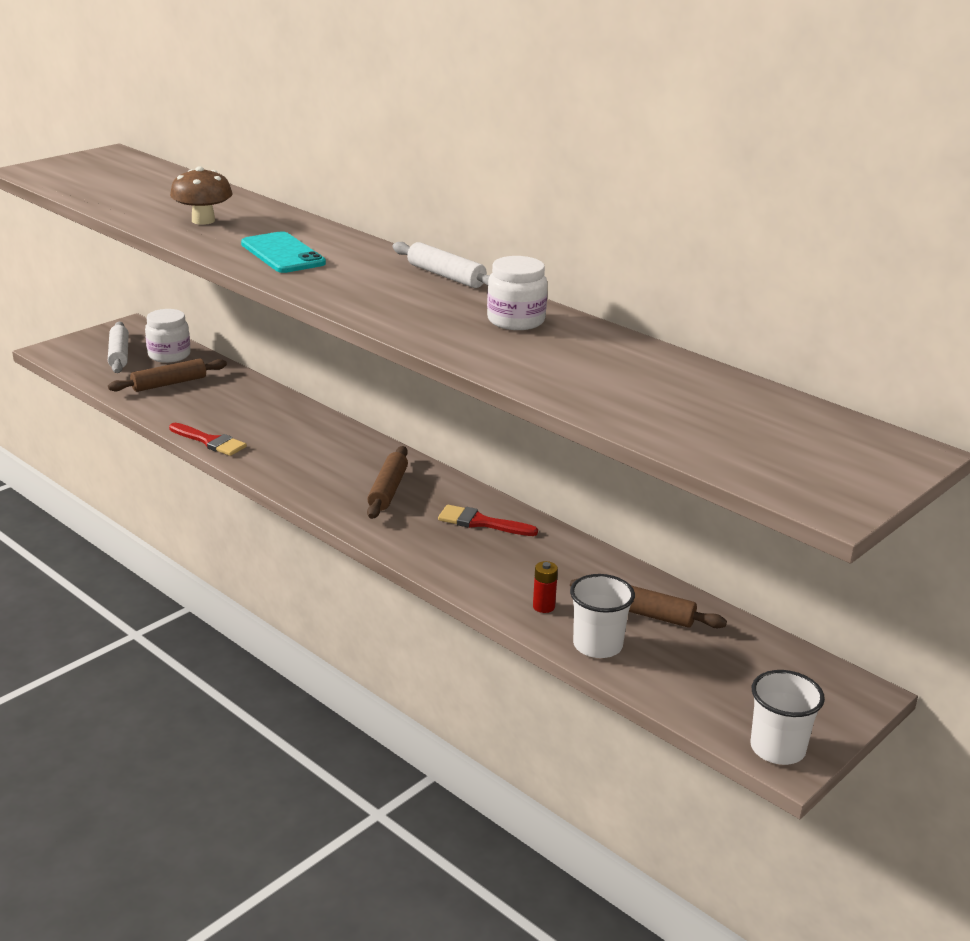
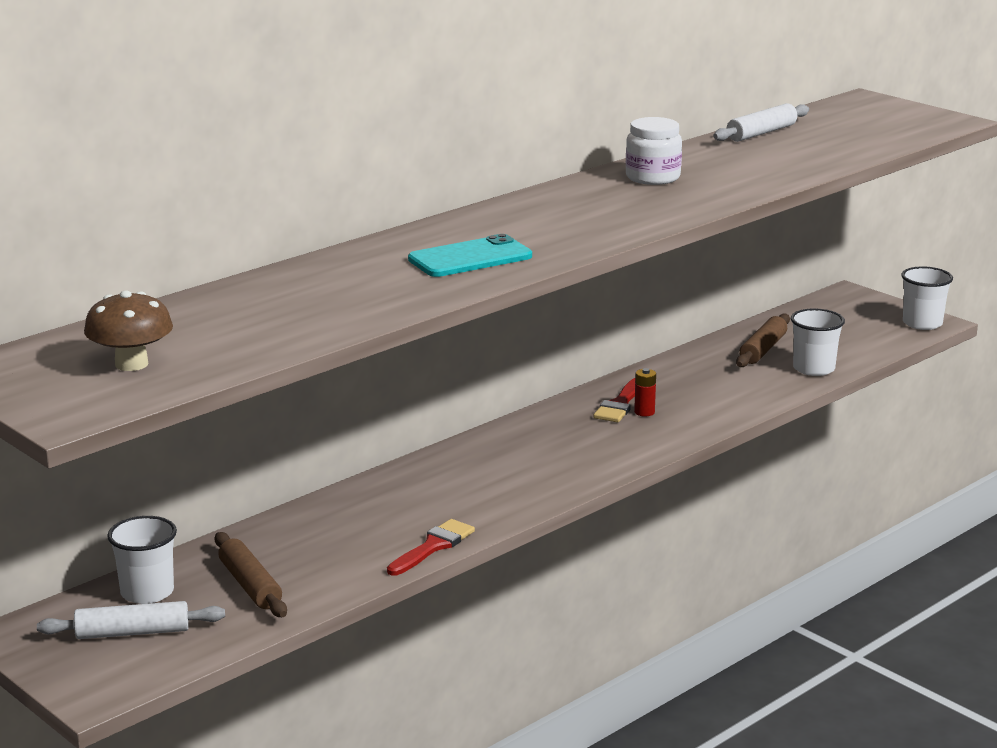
camera: 85 degrees left, 5 degrees down
white jar [145,309,190,363] -> white cup [107,516,177,604]
brown mushroom [170,166,233,225] -> brown mushroom moved to [84,290,173,371]
brown rolling pin [367,446,408,519] -> none
white rolling pin [393,242,490,288] -> white rolling pin moved to [713,103,809,142]
red battery [533,561,558,613] -> red battery moved to [634,368,656,417]

